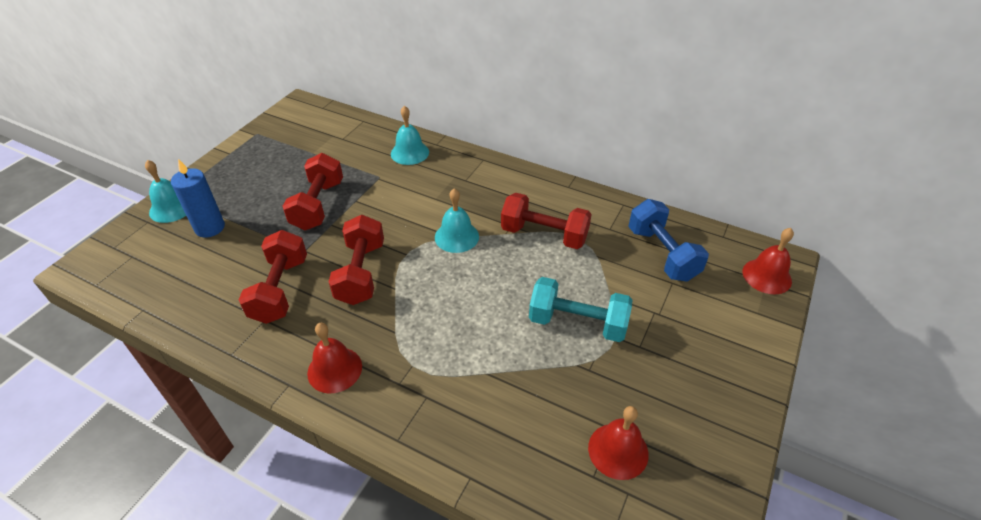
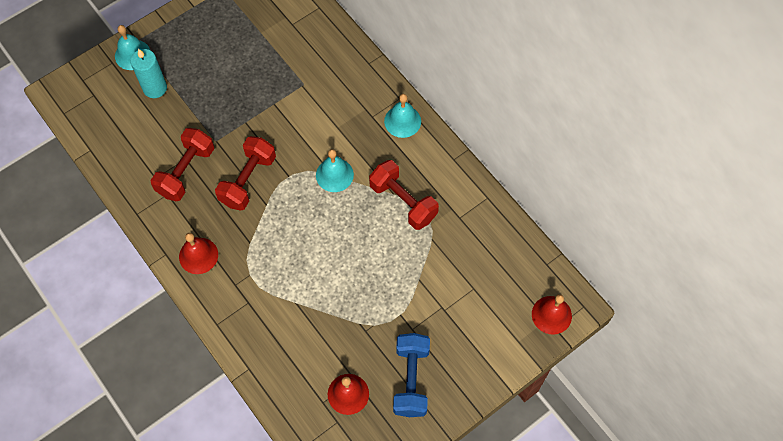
camera: 25 degrees right, 20 degrees up
blue candle [171,159,225,238] -> turquoise candle [130,49,167,98]
red dumbbell [282,153,343,230] -> none
turquoise bell [391,106,429,165] -> turquoise bell moved to [384,94,421,138]
turquoise dumbbell [529,277,633,342] -> none
blue dumbbell [628,199,709,282] -> blue dumbbell moved to [393,333,430,417]

